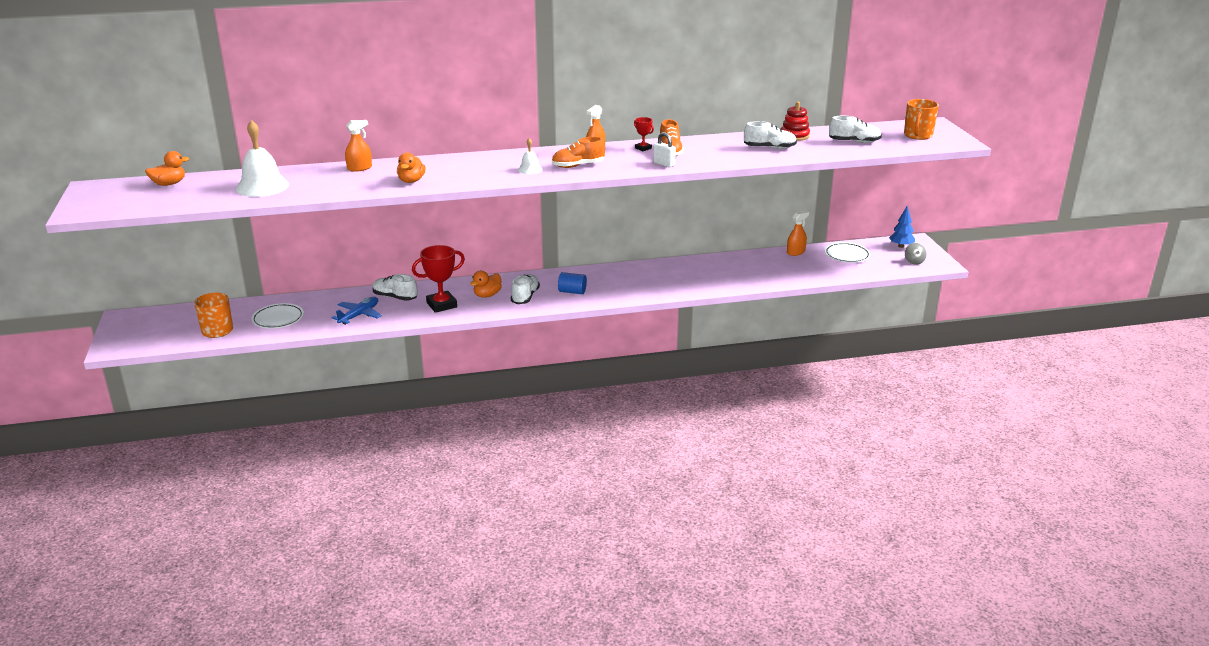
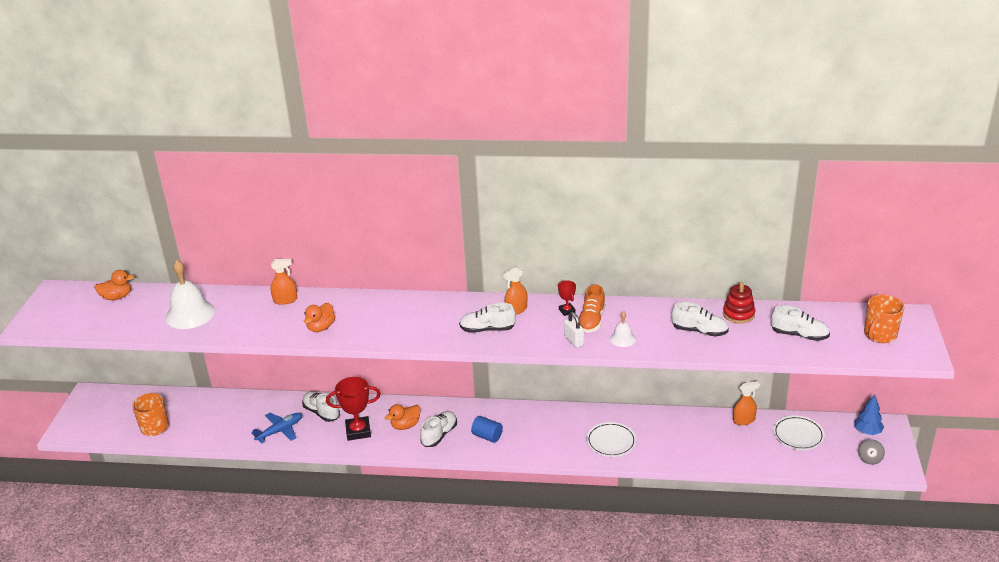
camera: 20 degrees right, 5 degrees up
white plate [251,303,304,329] -> white plate moved to [587,422,636,457]
white bell [518,138,543,174] -> white bell moved to [610,311,636,347]
orange shoe [552,137,605,168] -> white shoe [459,302,516,333]

